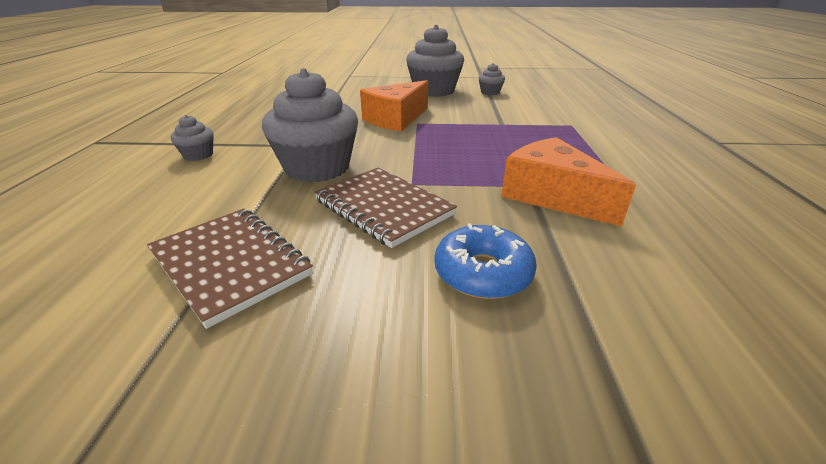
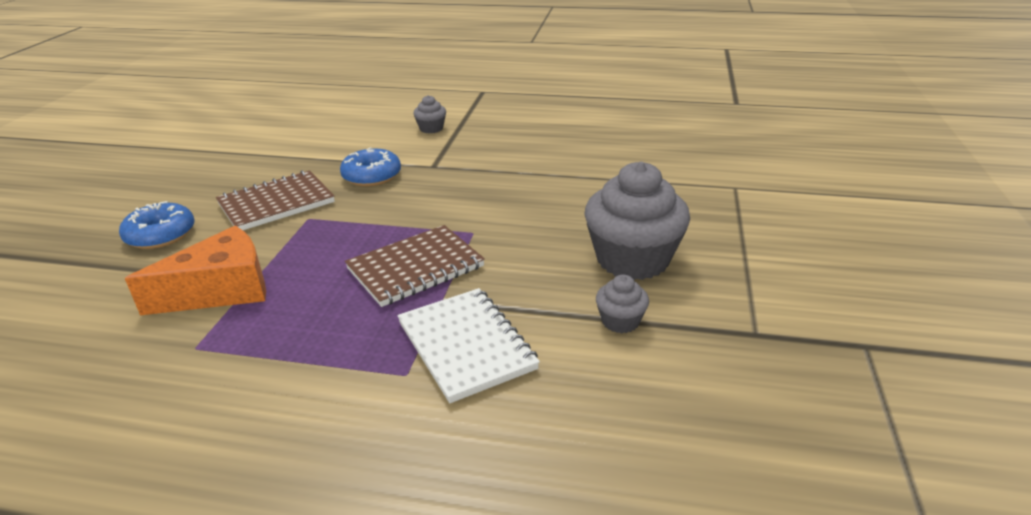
camera: 100 degrees right, 0 degrees up
brown notebook [147,209,313,329] -> brown notebook moved to [345,225,485,307]
grey cupcake [262,68,358,182] -> blue donut [340,147,401,186]
orange cheese [360,80,428,131] -> none
none -> white notebook [397,288,540,403]

